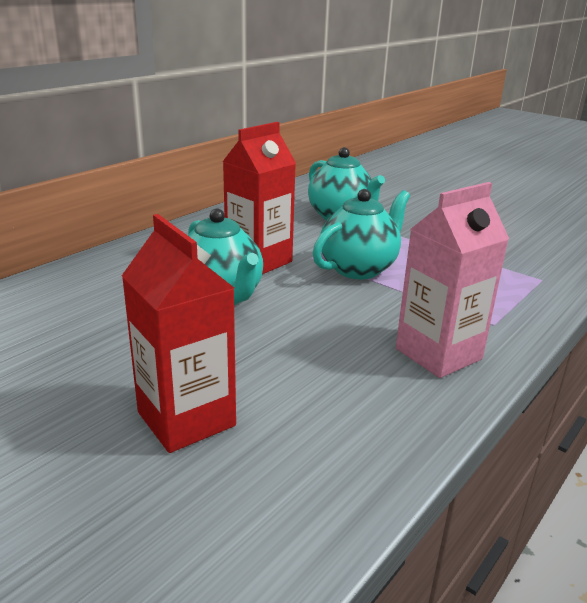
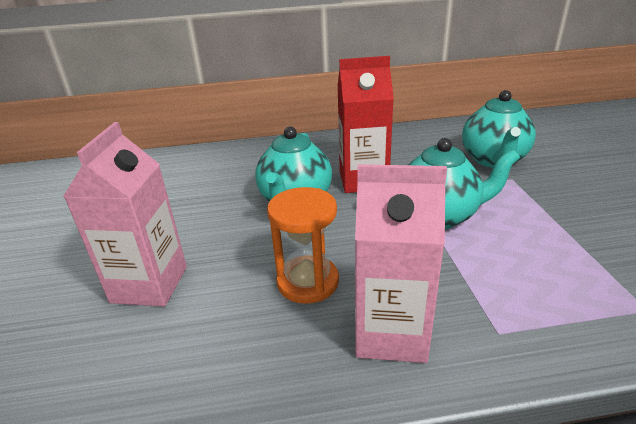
camera: 45 degrees right, 5 degrees up
red carton [122,214,236,453] -> pink carton [63,122,187,306]
none -> orange hourglass [267,187,339,304]

